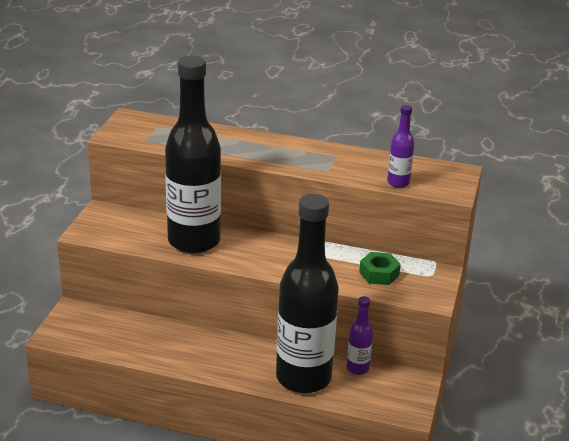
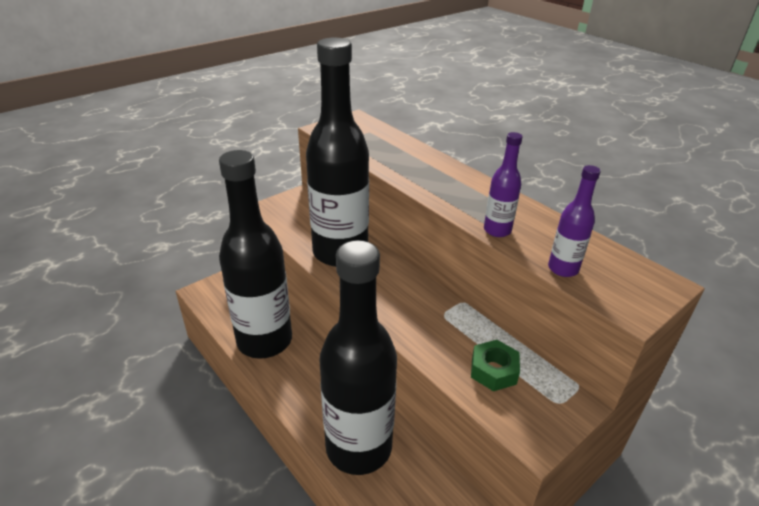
camera: 35 degrees right, 5 degrees up
purple bottle [347,296,373,375] -> purple bottle moved to [484,132,523,237]
none -> black bottle [219,150,292,359]

